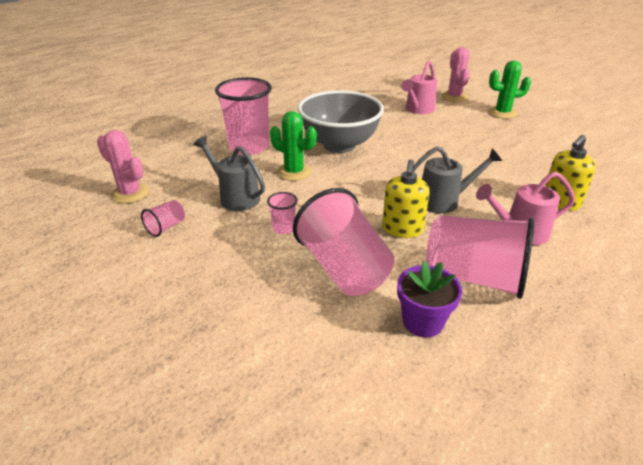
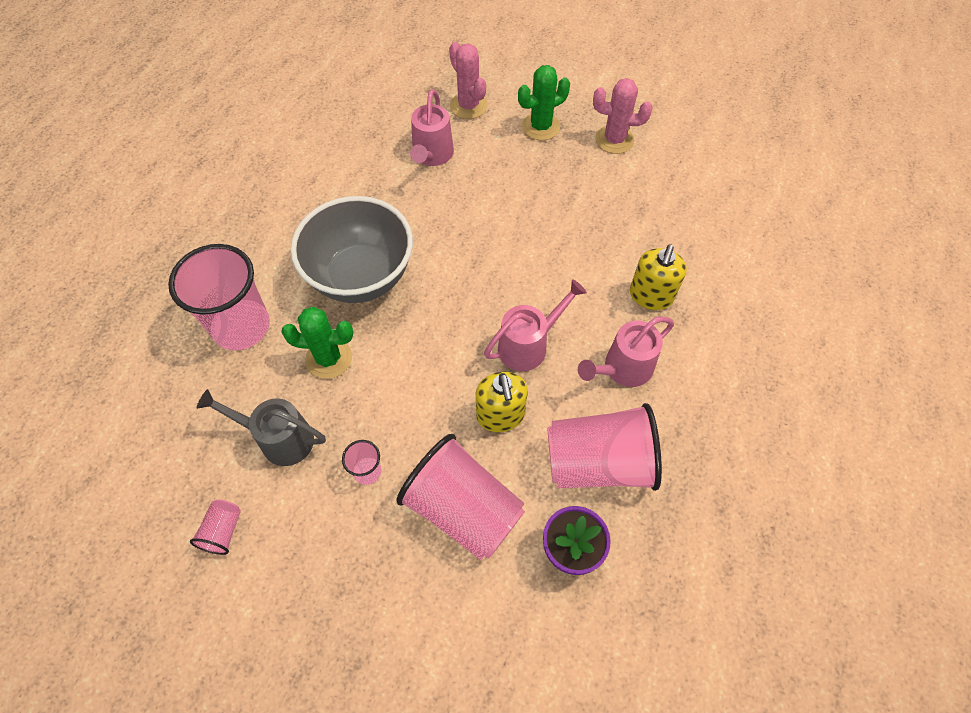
camera: 25 degrees left, 25 degrees up
pink cactus [97,130,149,203] -> pink cactus moved to [593,78,652,154]
grey watering can [413,146,502,214] -> pink watering can [484,279,587,371]

